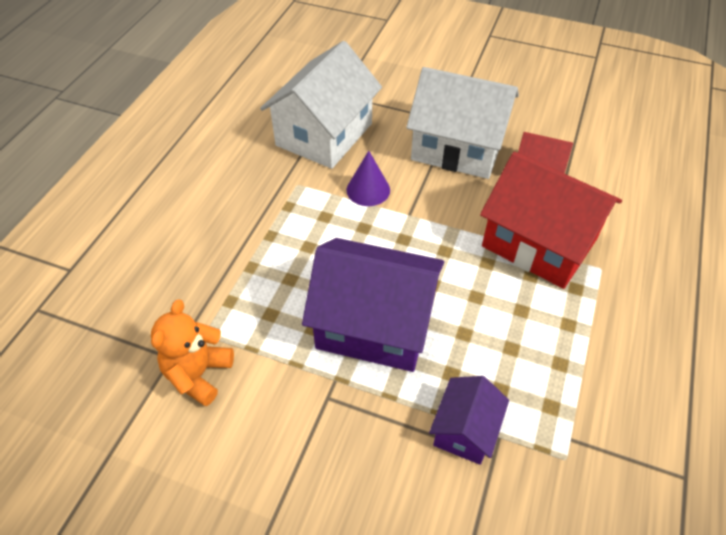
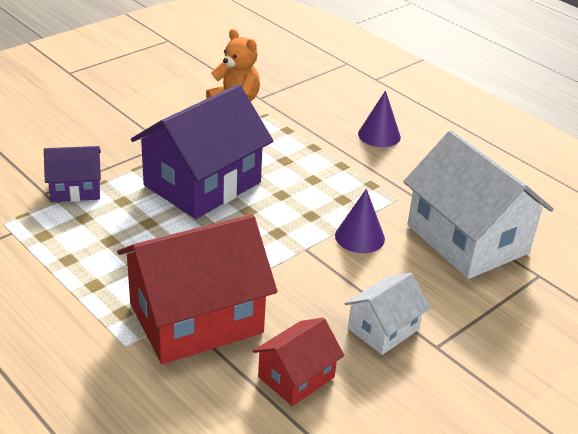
camera: 115 degrees right, 15 degrees down
white house [406,67,519,179] -> white house [344,273,430,355], size x0.51
purple house [429,376,509,465] -> purple house turned 60 degrees counterclockwise [44,146,101,202]
none -> purple cone [358,90,401,147]

